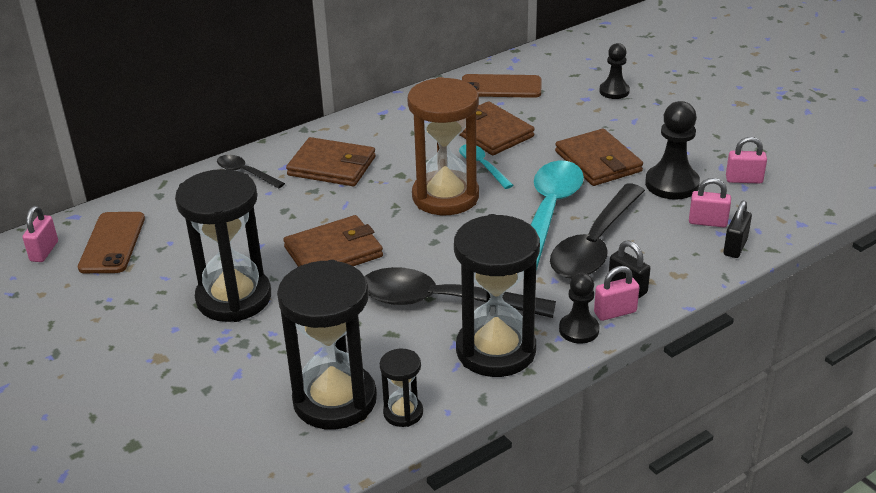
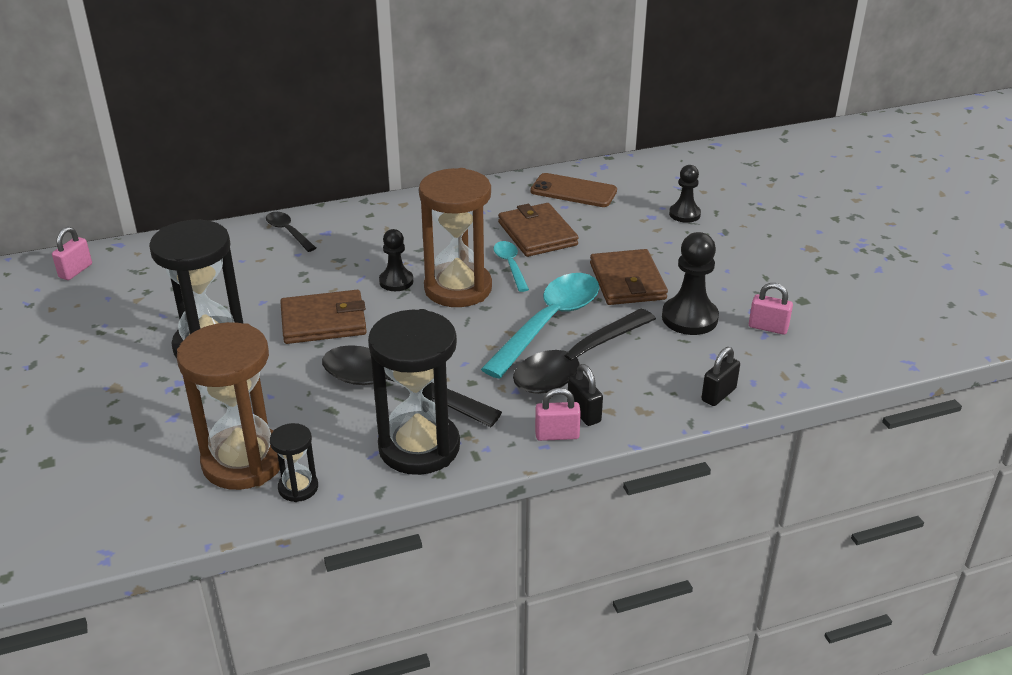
camera: 15 degrees right, 0 degrees up
brown phone [78,212,145,273] -> none
black hourglass [277,260,377,430] -> brown hourglass [177,322,280,490]
brown wallet [286,137,376,186] -> none
black pawn [559,273,599,344] -> black pawn moved to [379,229,413,291]
pink padlock [689,178,731,228] -> none

